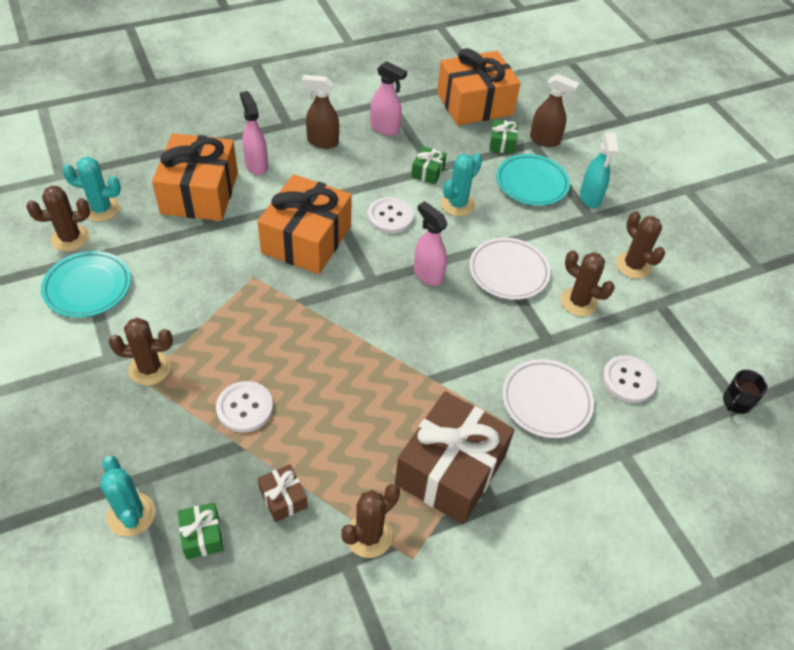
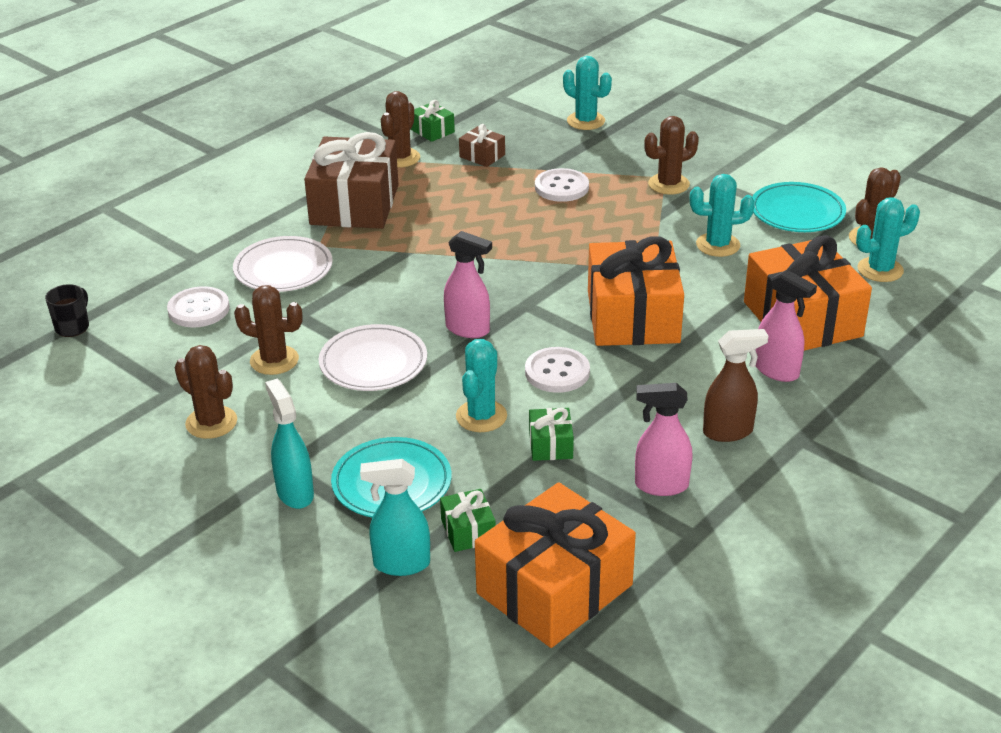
camera: 160 degrees right, 15 degrees down
green gift [178,503,223,560] -> green gift moved to [411,100,455,142]
brown spray bottle [530,74,579,147] -> turquoise spray bottle [360,459,430,576]
none -> turquoise cactus [690,174,755,257]

